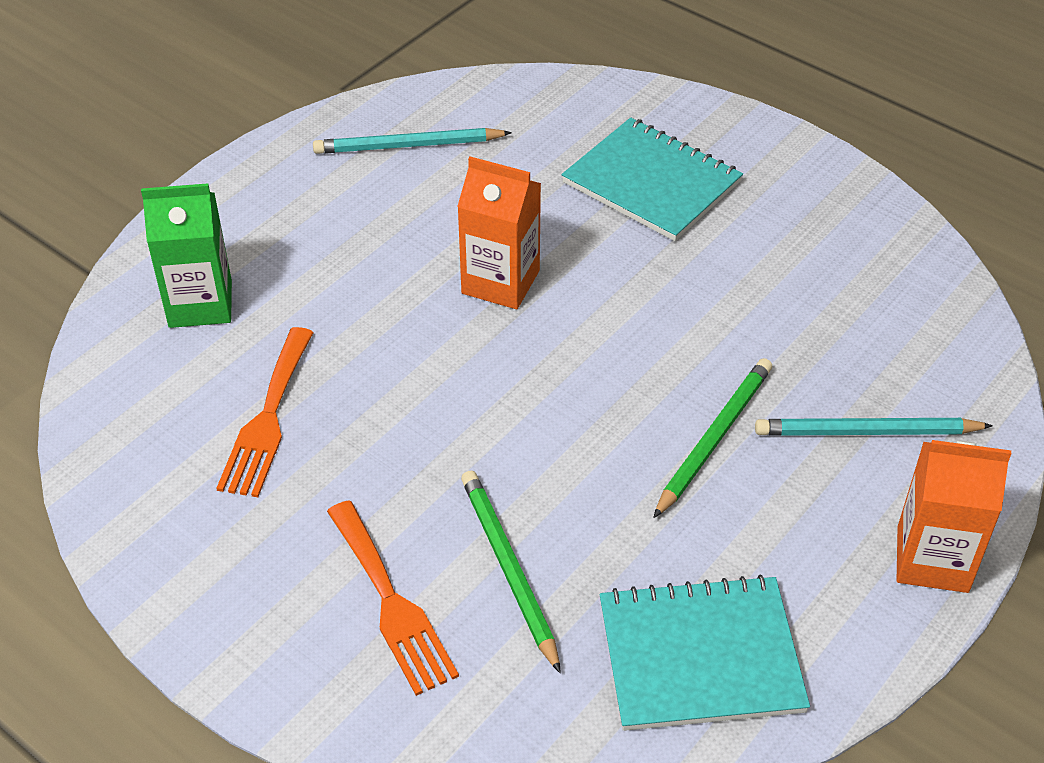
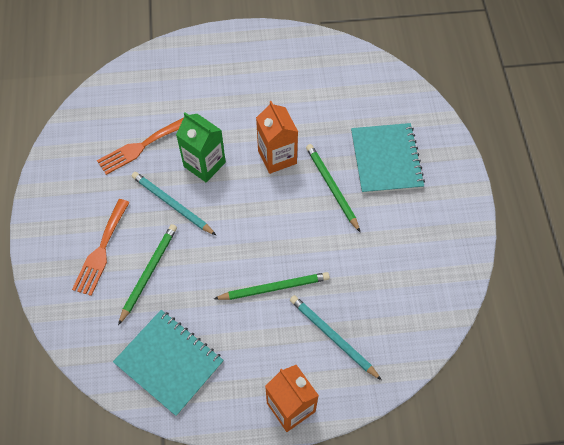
camera: 45 degrees right, 15 degrees up
green carton [141,183,232,328] -> green carton moved to [176,112,226,182]
turquoise pencil [313,128,512,154] -> turquoise pencil moved to [131,172,216,235]
none -> green pencil [306,144,360,232]

